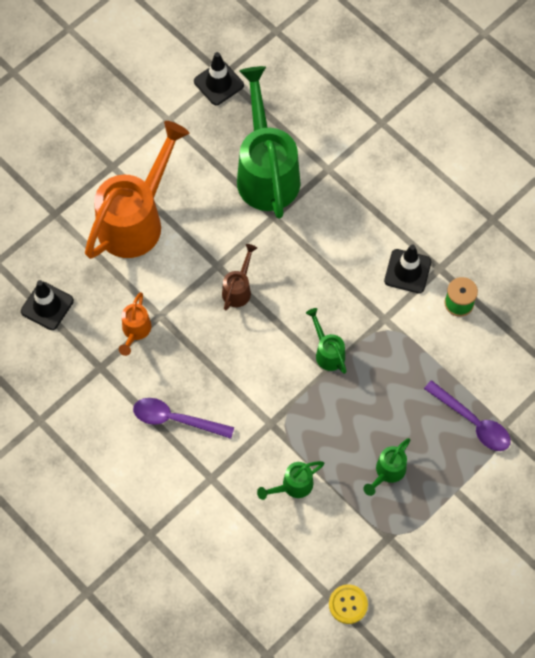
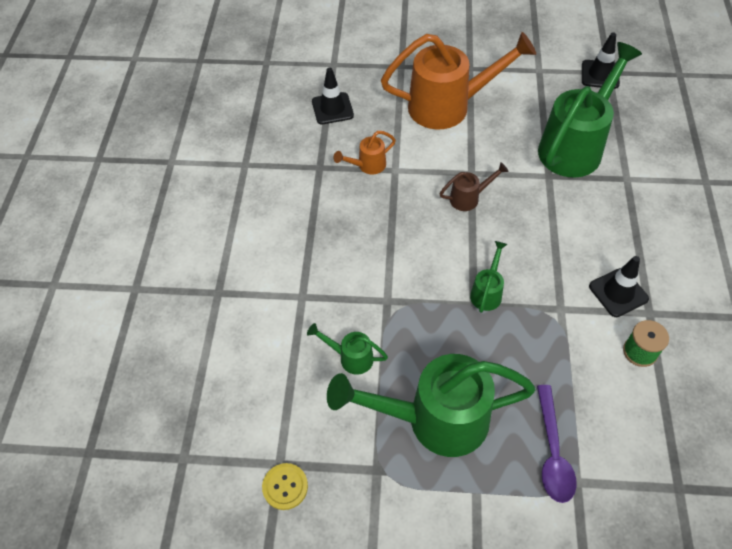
camera: 50 degrees right, 10 degrees down
purple spoon [133,398,234,439] -> none
green watering can [363,438,410,496] -> green watering can [327,354,536,457], size x2.27

